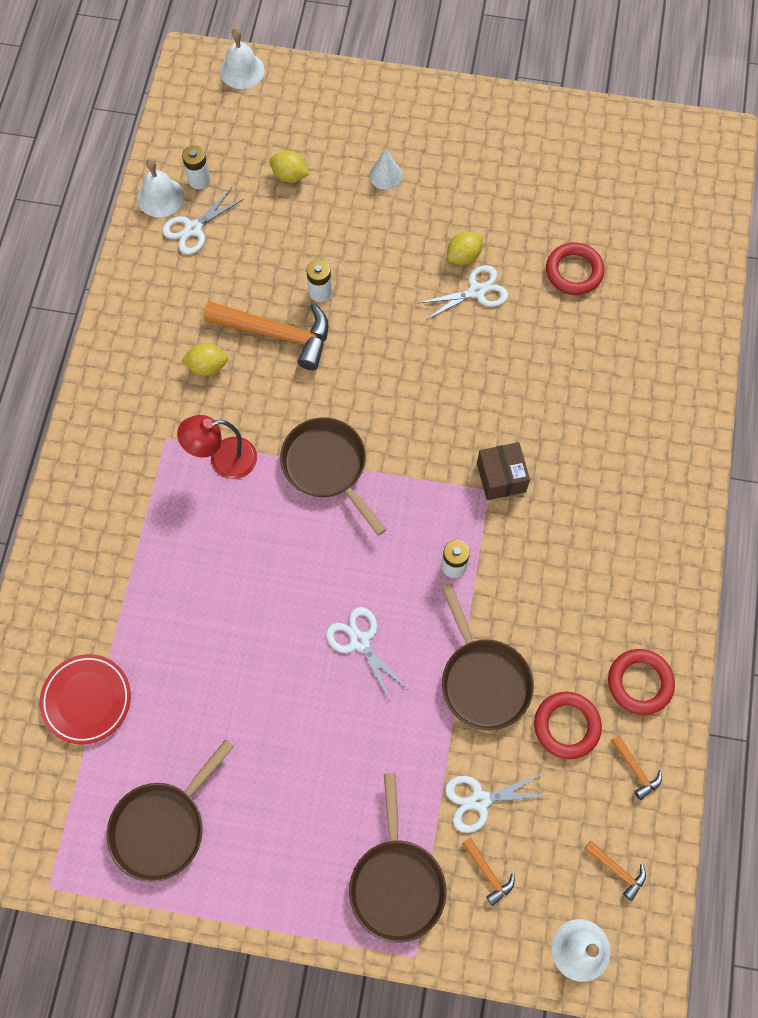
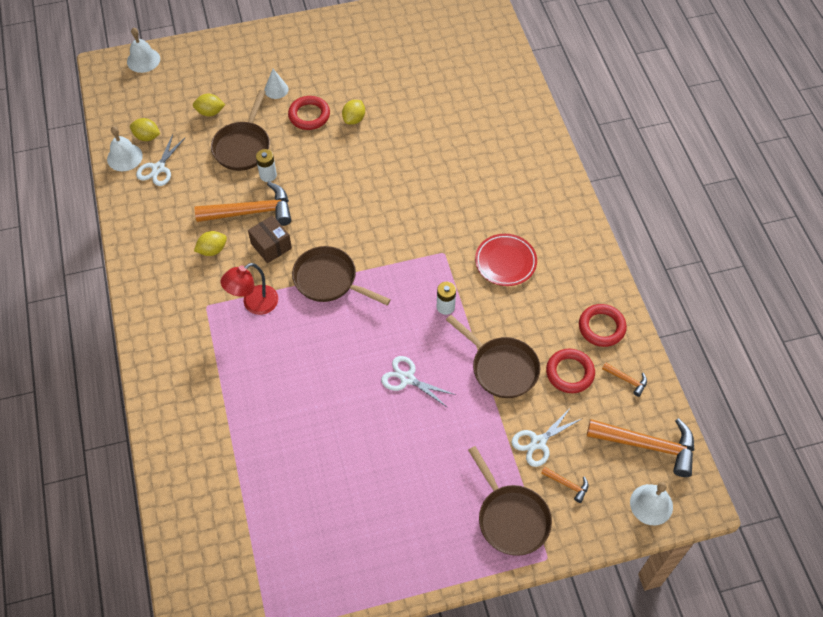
camera: 25 degrees left, 10 degrees down
red plate [40,654,131,745] -> red plate moved to [475,234,537,286]
brown pan [107,739,234,882] -> brown pan moved to [211,90,270,171]
white battery [182,145,210,189] -> yellow lemon [130,118,160,141]
white scissors [419,265,508,320] -> none
brown box [477,442,530,500] -> brown box moved to [248,215,292,263]
red ring [546,242,605,295] -> red ring moved to [288,96,330,130]
orange hammer [584,841,646,901] -> orange hammer [587,418,694,477], size x2.23

